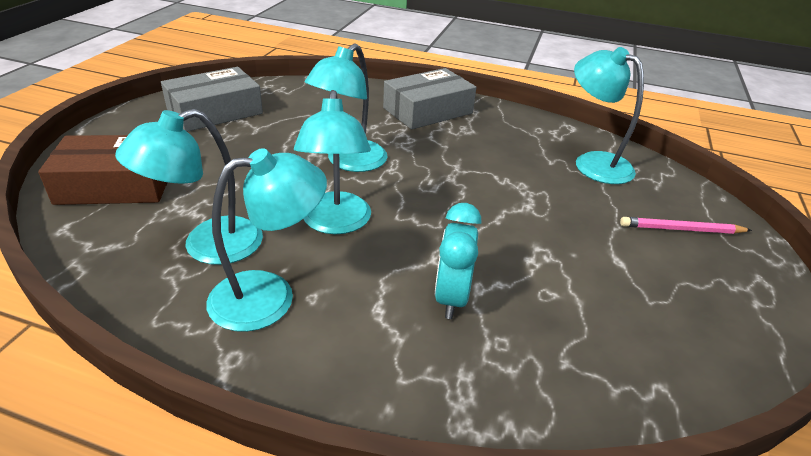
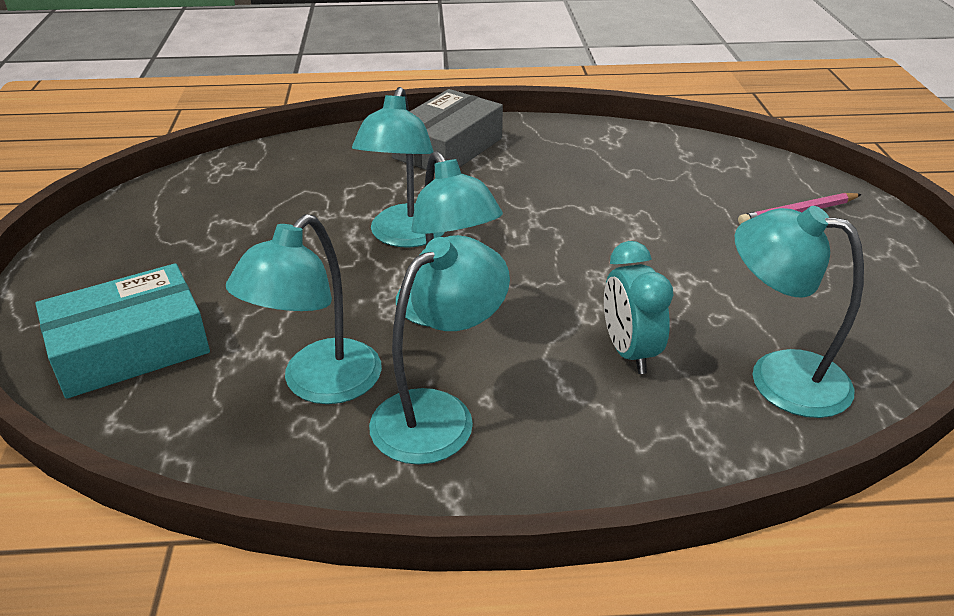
camera: 20 degrees left, 0 degrees up
brown box [38,135,168,205] -> turquoise box [35,263,210,399]
grey box [161,67,263,132] -> none
turquoise lamp [574,47,644,184] -> turquoise lamp moved to [735,206,864,418]

